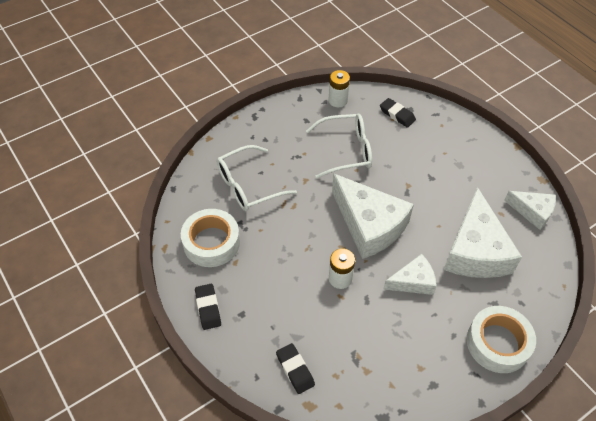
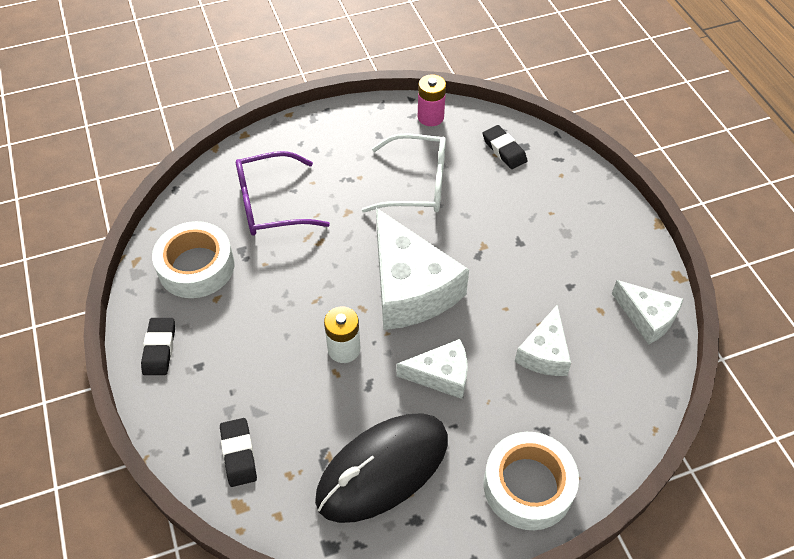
camera: 15 degrees right, 0 degrees up
white glasses [217,145,297,211] -> purple glasses [236,151,330,236]
white battery [328,70,350,107] -> pink battery [418,74,446,126]
white cheese [444,187,522,278] -> white cheese [515,304,571,376], size x0.55
none -> black mouse [315,413,448,523]

